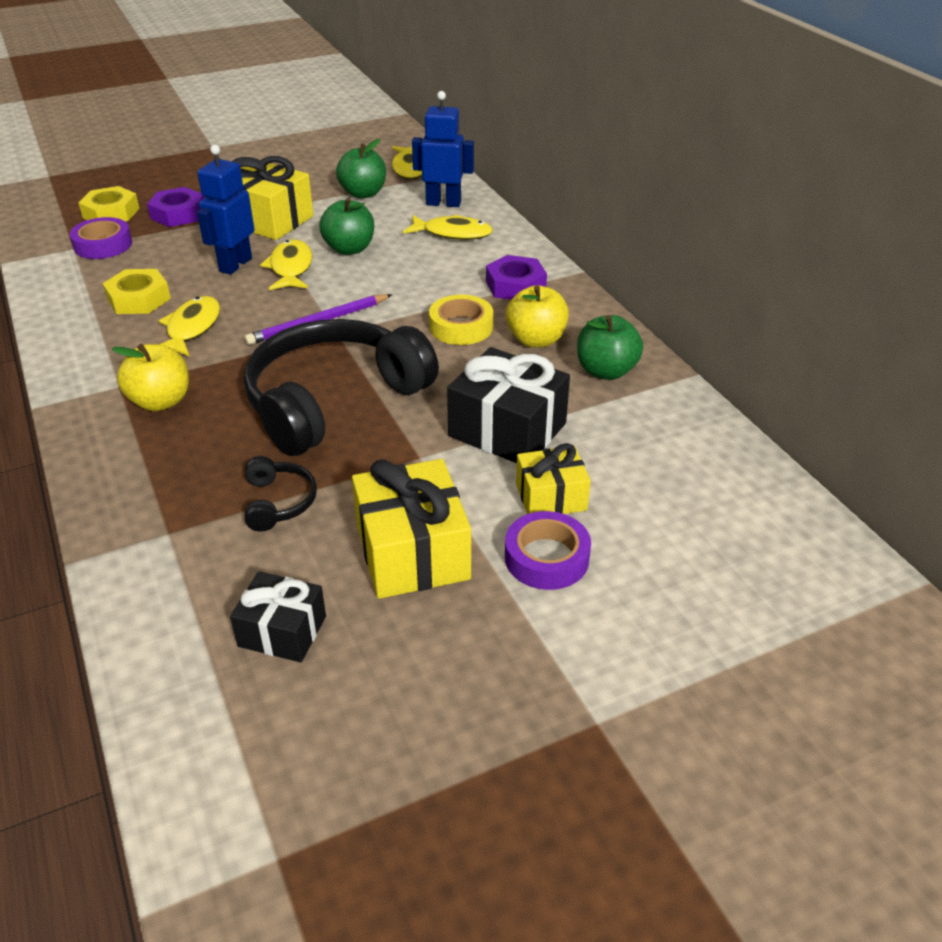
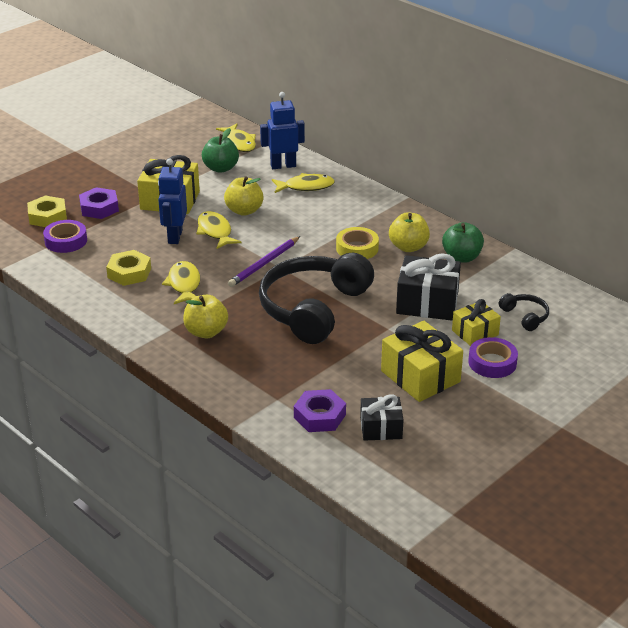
camera: 20 degrees left, 5 degrees down
black headphones [245,456,317,532] -> black headphones moved to [499,293,549,331]
green apple [319,198,374,255] -> yellow apple [224,176,264,216]
purple nut [486,255,547,300] -> purple nut moved to [294,389,346,432]

